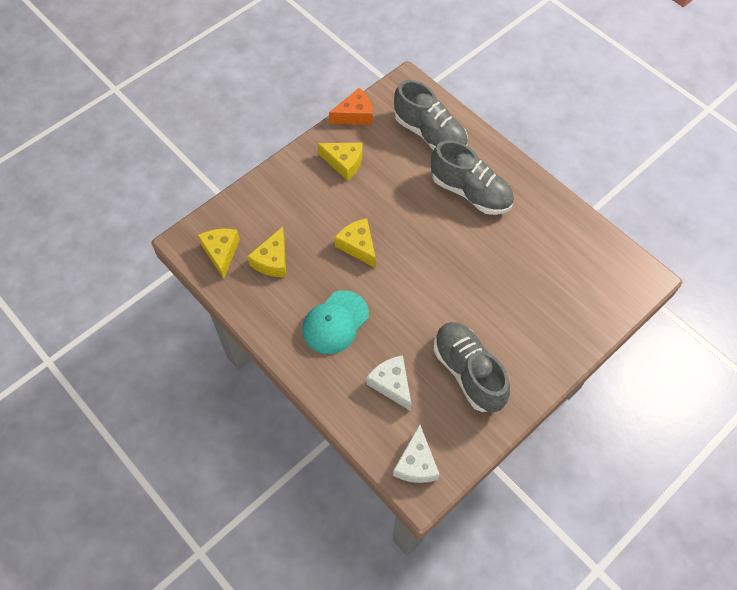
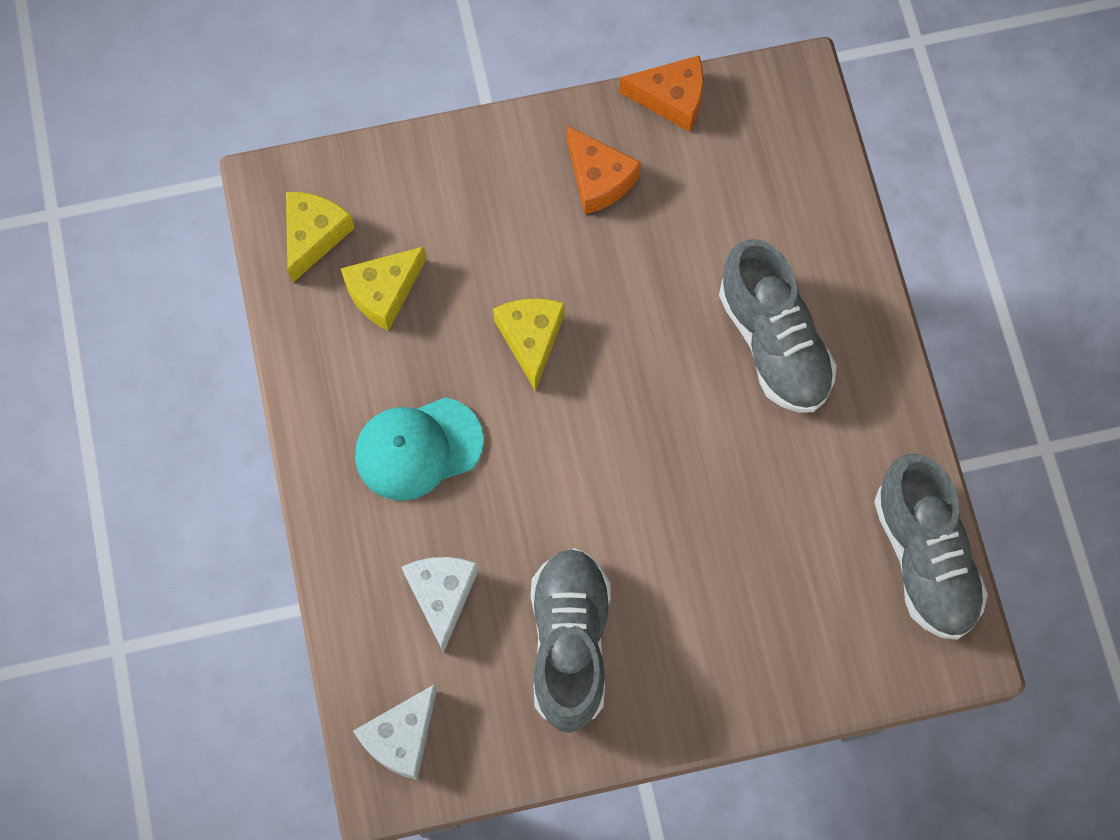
camera: 30 degrees right, 10 degrees up
yellow cheese [317,143,362,181] -> orange cheese [567,126,641,214]
grey shoe [394,80,468,150] -> grey shoe moved to [874,454,988,640]

